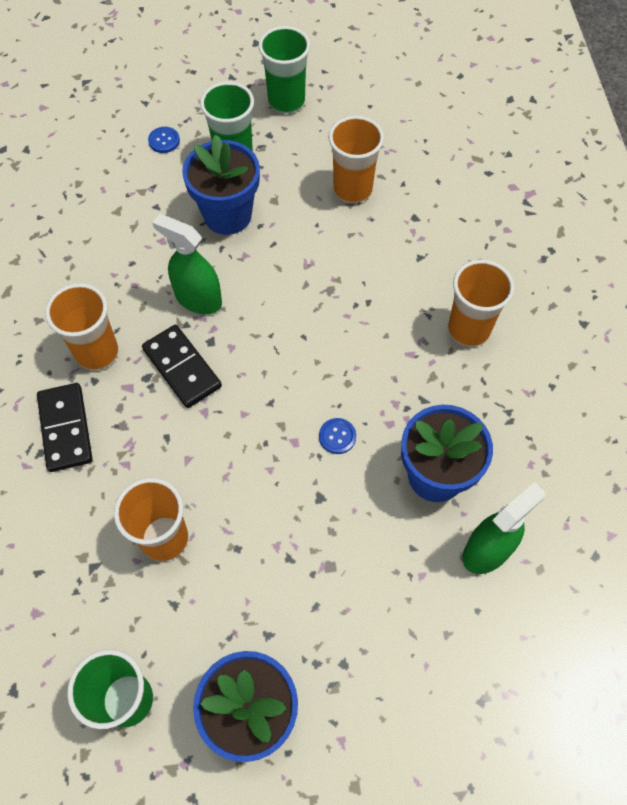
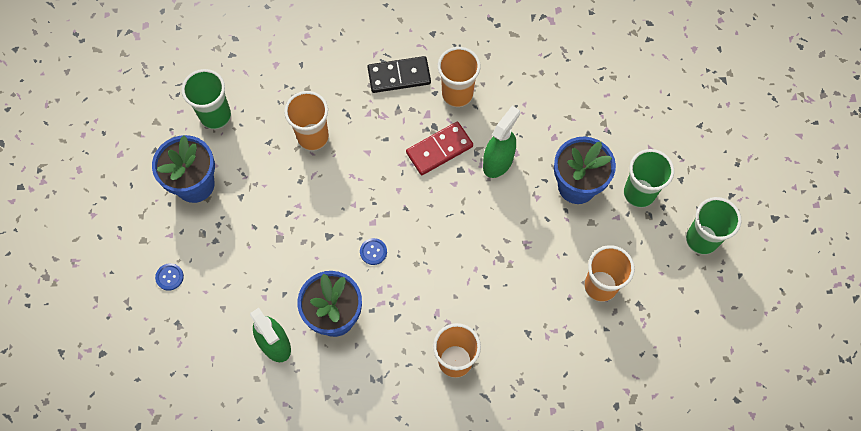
camera: 95 degrees right, 5 degrees up
black domino [142,325,222,408] -> red domino [406,122,473,175]
blue button [148,127,180,153] -> blue button moved to [155,263,184,291]

